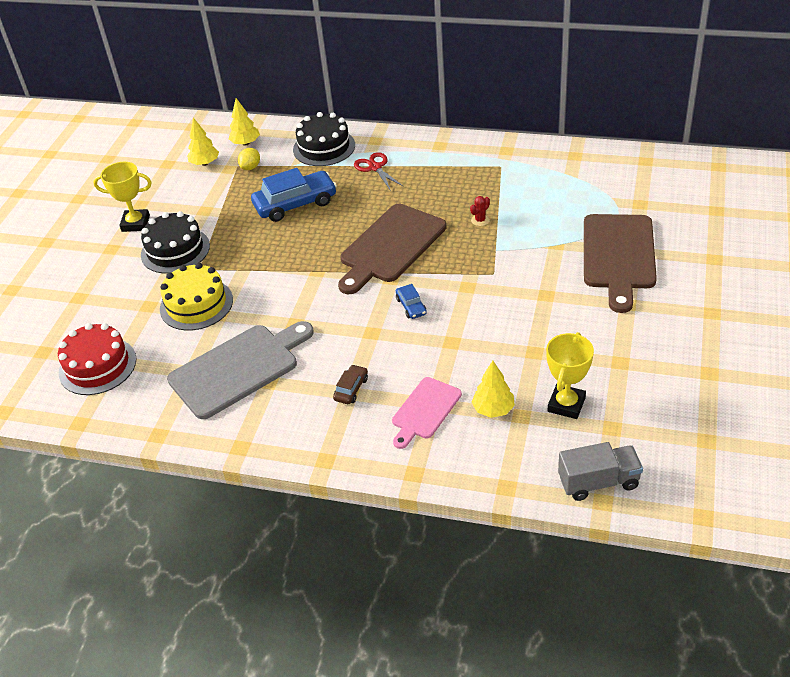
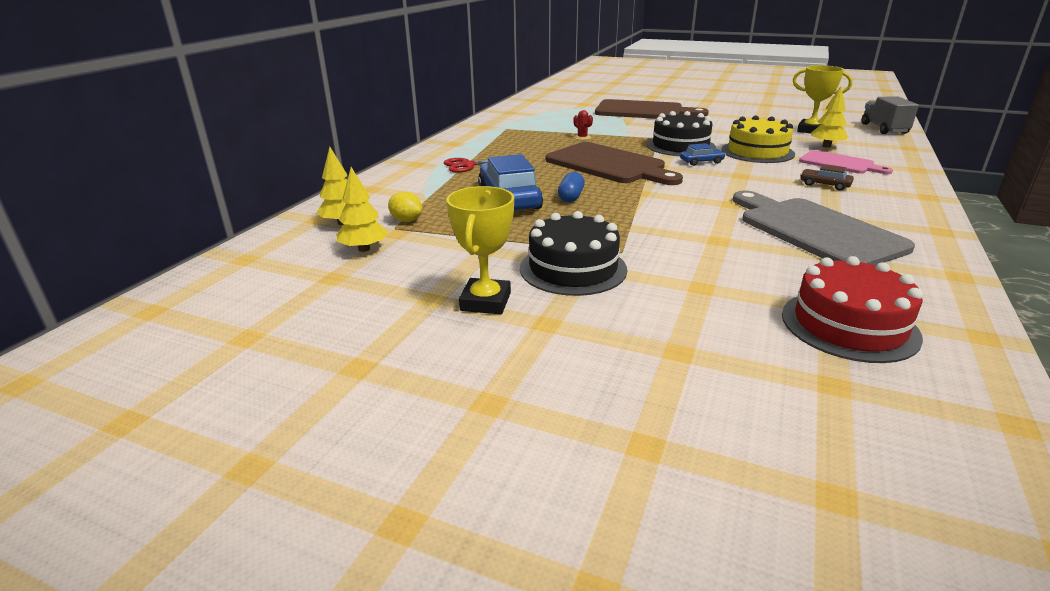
camera: 85 degrees left, 15 degrees down
yellow cake [160,263,233,331] -> yellow cake moved to [721,115,795,163]
black cake [293,112,355,166] -> black cake moved to [646,111,716,156]
none -> blue capsule [558,172,585,202]

